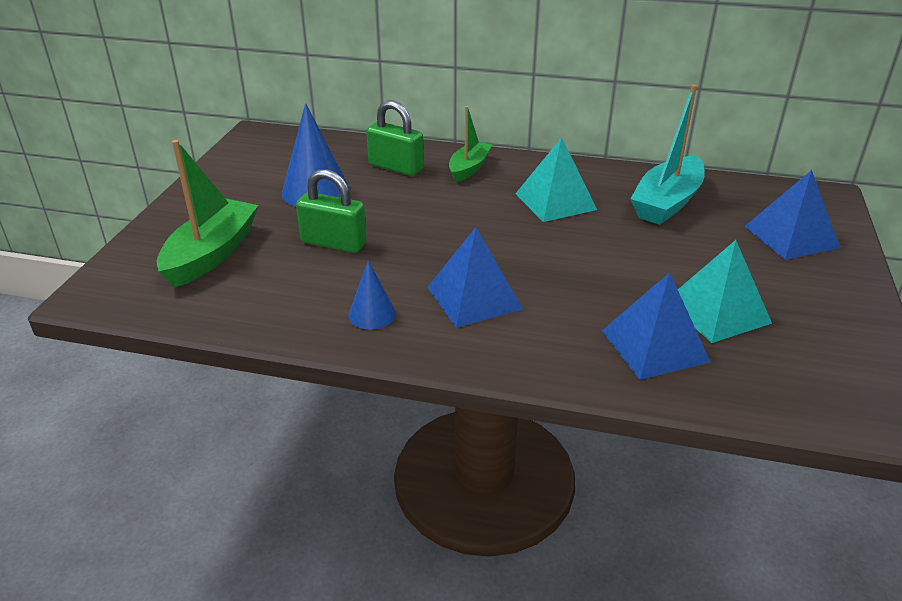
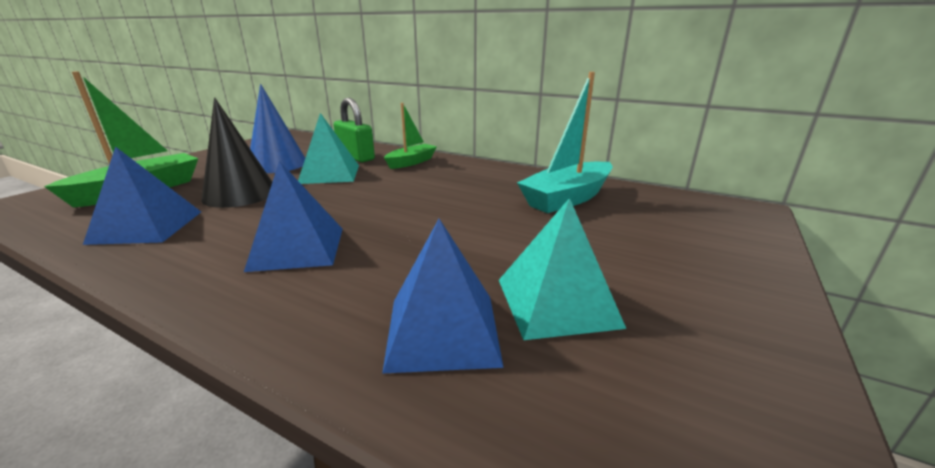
camera: 15 degrees right, 10 degrees down
green padlock [296,169,367,253] -> black cone [201,97,272,208]
blue cone [348,260,396,330] -> none
turquoise pyramid [515,137,597,222] -> turquoise pyramid moved to [298,113,359,184]
blue pyramid [744,170,840,260] -> blue pyramid moved to [83,146,201,245]

